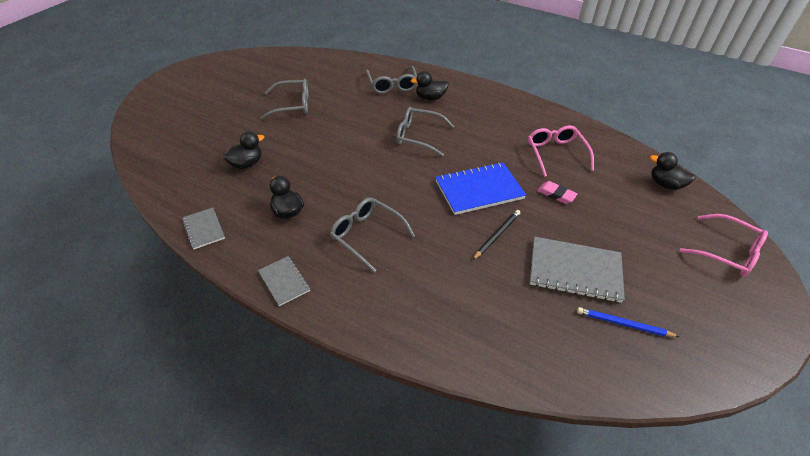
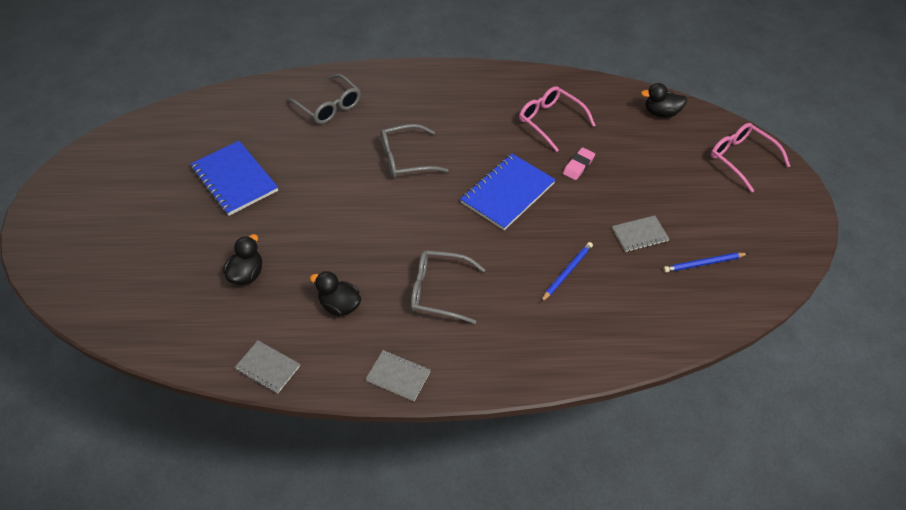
camera: 30 degrees left, 5 degrees up
grey glasses [261,79,308,120] -> blue notebook [190,141,278,216]
black duck [411,71,449,100] -> none
black pencil [473,210,520,260] -> none
grey notebook [530,236,625,303] -> grey notebook [612,215,669,252], size x0.55
pink eraser [537,181,578,204] -> pink eraser turned 60 degrees counterclockwise [563,148,595,180]
pink glasses [680,214,768,277] -> pink glasses turned 135 degrees counterclockwise [710,123,790,193]
none -> blue pencil [541,242,593,302]

